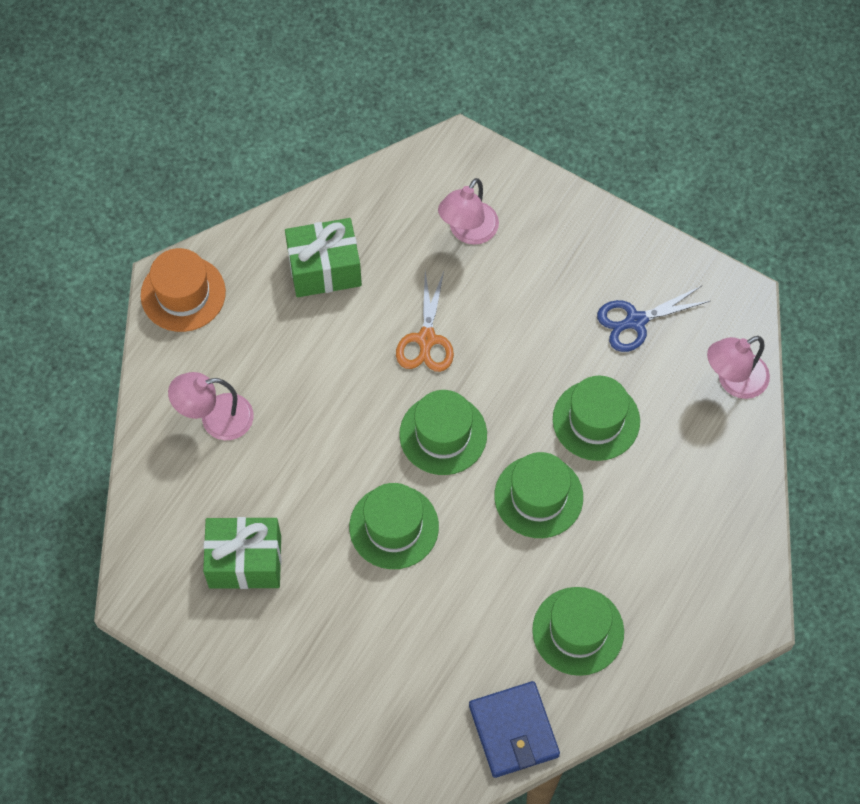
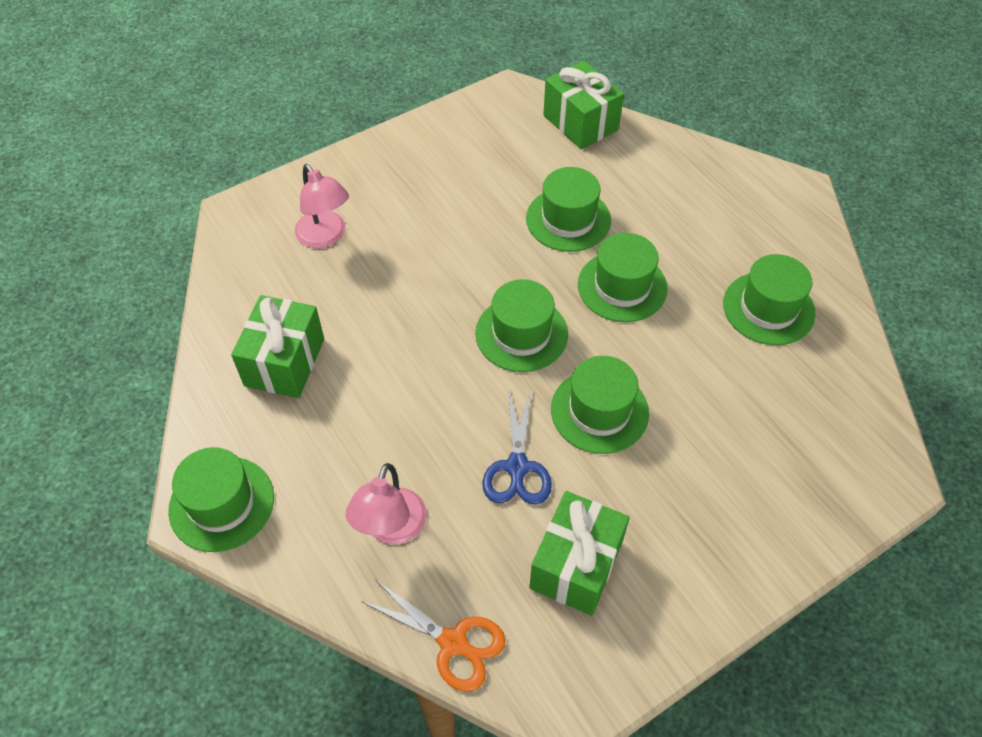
camera: 65 degrees left, 10 degrees down
orange hat [141,248,226,332] -> green hat [168,447,274,552]
orange scissors [396,271,454,372] -> orange scissors moved to [361,580,506,692]
blue wallet [469,681,560,778] -> none
blue scissors [597,286,710,352] -> blue scissors moved to [482,388,552,505]
pink lamp [707,336,770,399] -> green gift [543,60,624,149]

